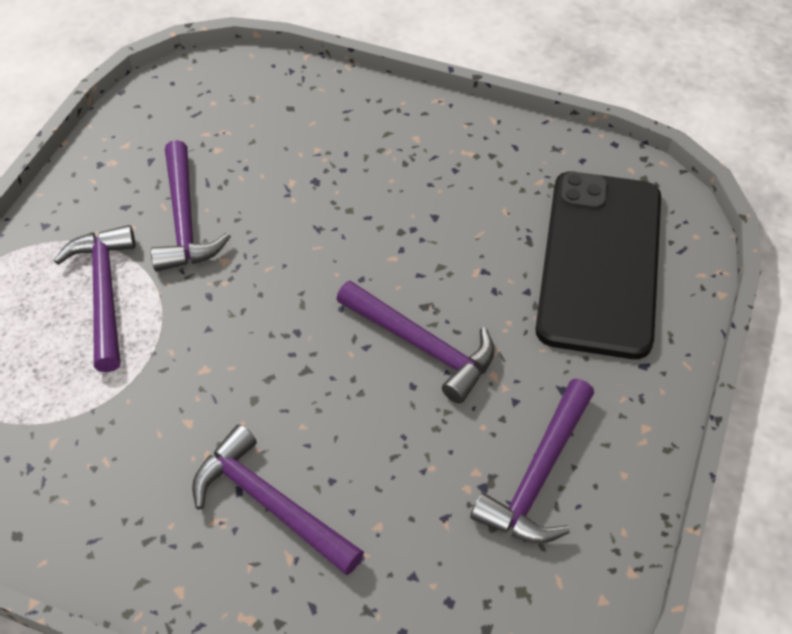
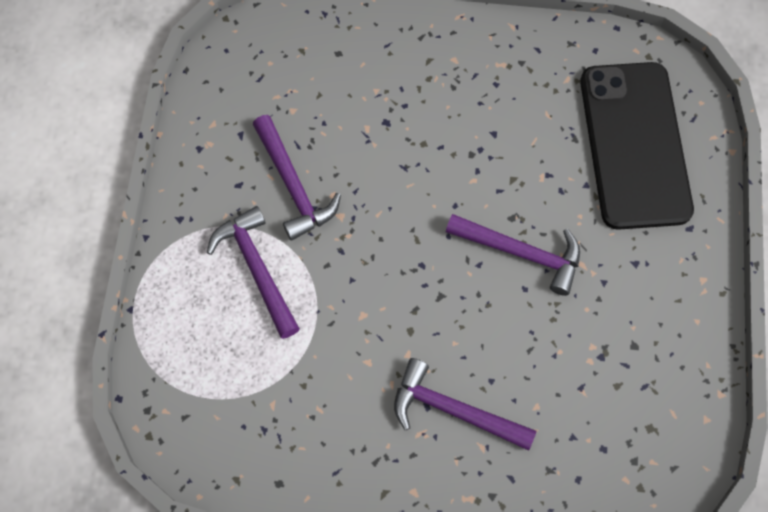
camera: 15 degrees left, 15 degrees up
purple hammer [470,379,594,544] -> none

